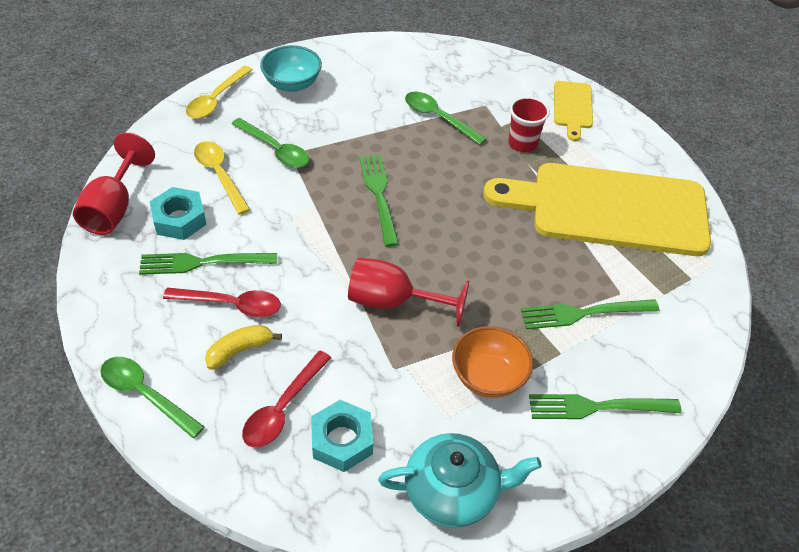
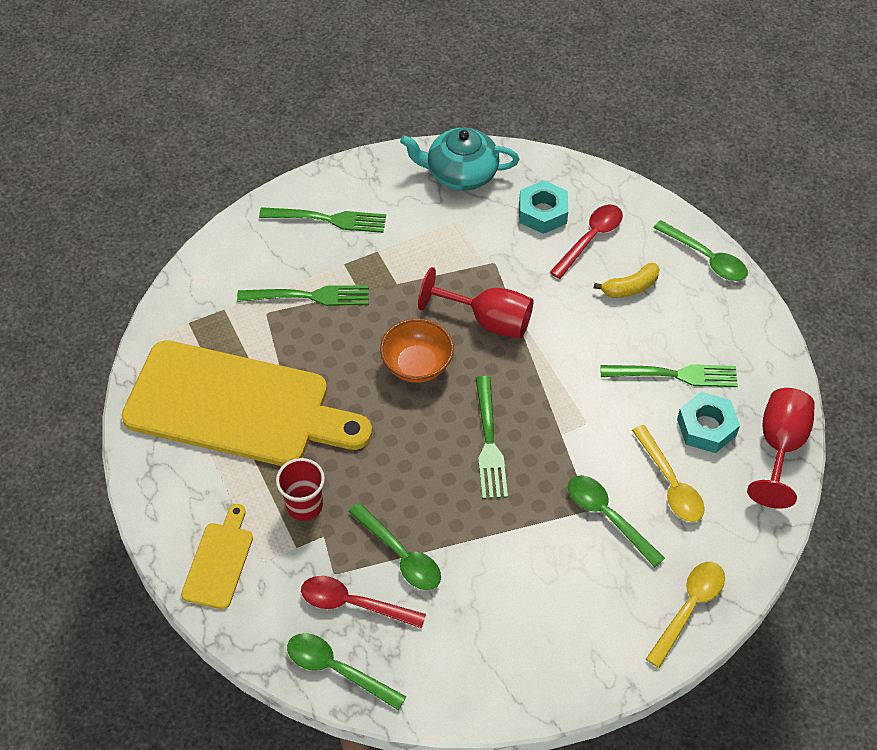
camera: 170 degrees left, 5 degrees up
red spoon [163,288,281,317] -> red spoon moved to [301,576,426,628]
turquoise bowl [260,45,322,92] -> none
orange bowl [452,326,533,398] -> orange bowl moved to [380,319,454,383]
none -> green spoon [287,633,406,710]

